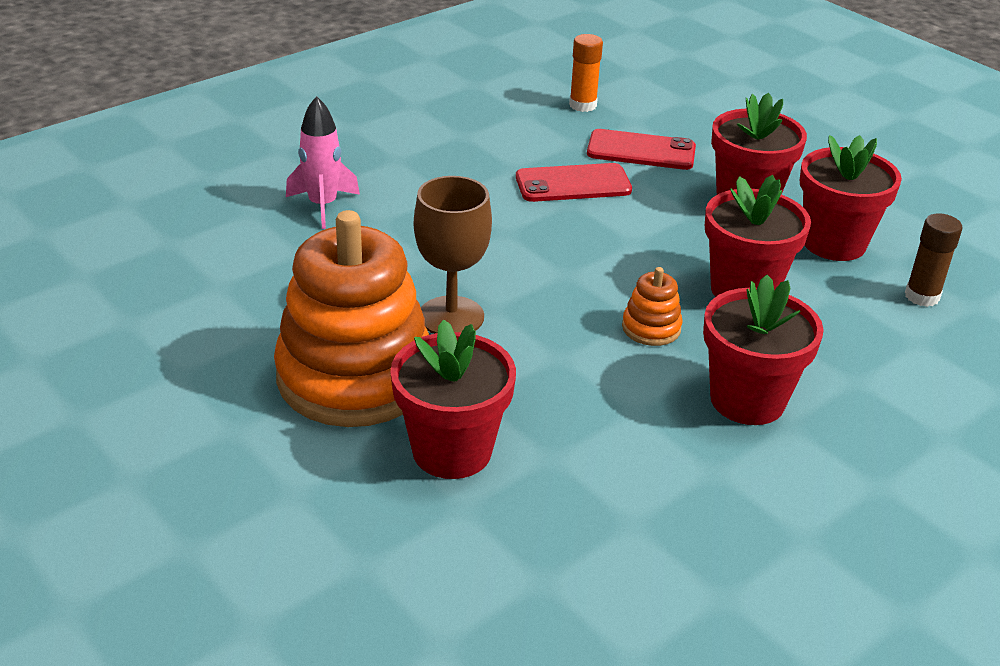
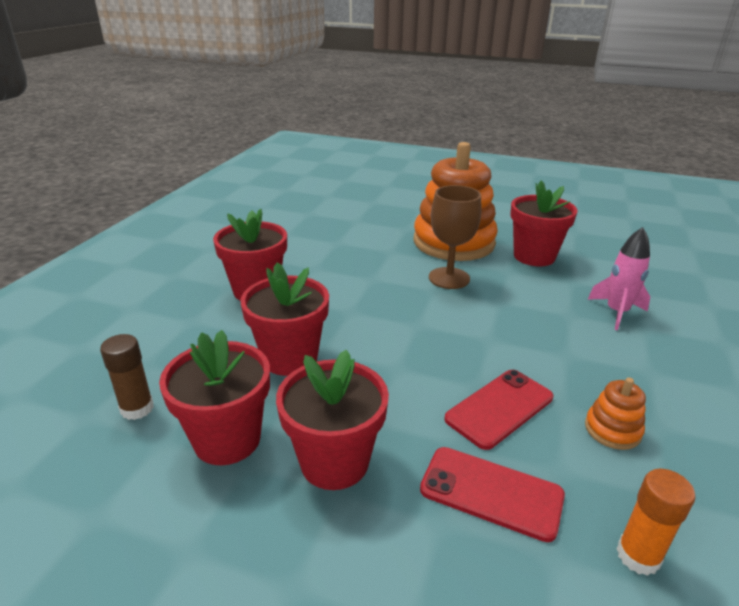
camera: 150 degrees right, 5 degrees down
red flower pot [390,320,516,479] -> red flower pot moved to [510,181,578,266]
red phone [587,129,696,170] -> red phone turned 45 degrees clockwise [420,447,565,542]
orange stacking toy [622,267,682,346] -> orange stacking toy moved to [585,378,646,450]

